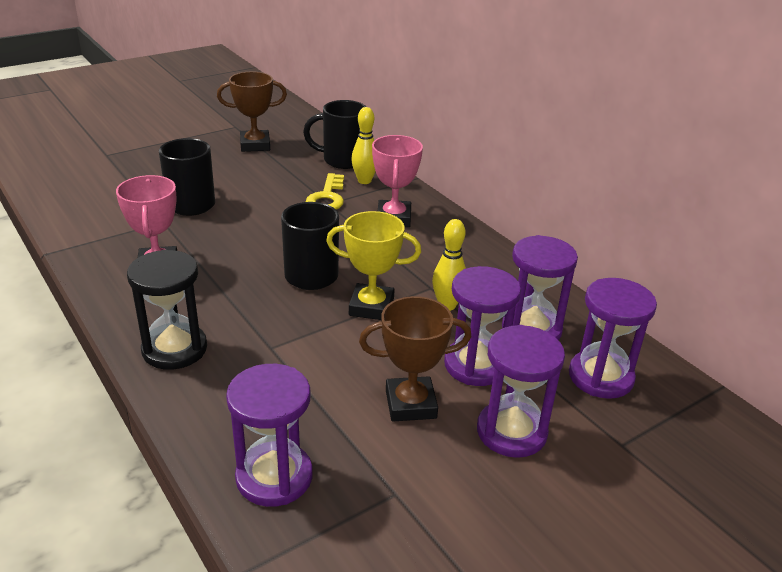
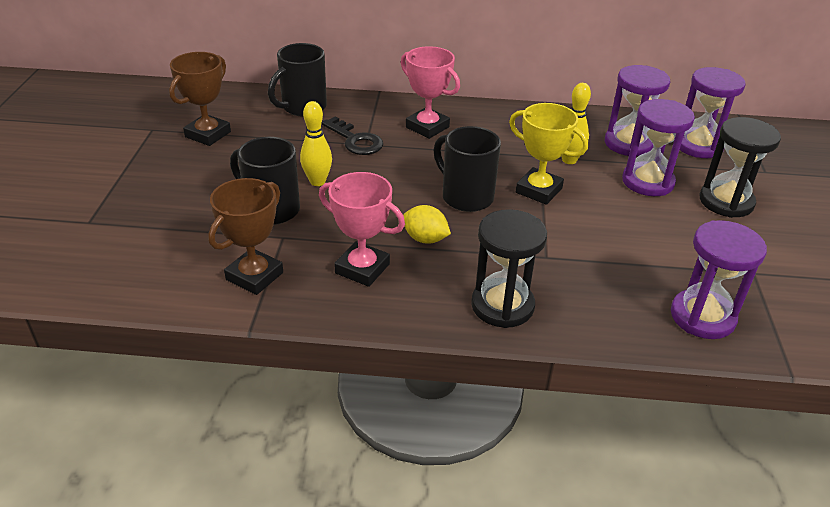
camera: 50 degrees left, 5 degrees up
yellow key [306,173,344,210] -> black key [321,117,383,155]
yellow trophy [326,211,421,320] -> yellow trophy turned 75 degrees clockwise [509,103,588,205]
yellow bowling pin [351,107,376,184] -> yellow bowling pin moved to [300,101,332,186]
brown trophy [359,296,471,421] -> brown trophy moved to [208,178,283,295]
purple hourglass [477,325,565,458] -> black hourglass [700,117,781,218]
none -> yellow lemon [403,205,451,244]

